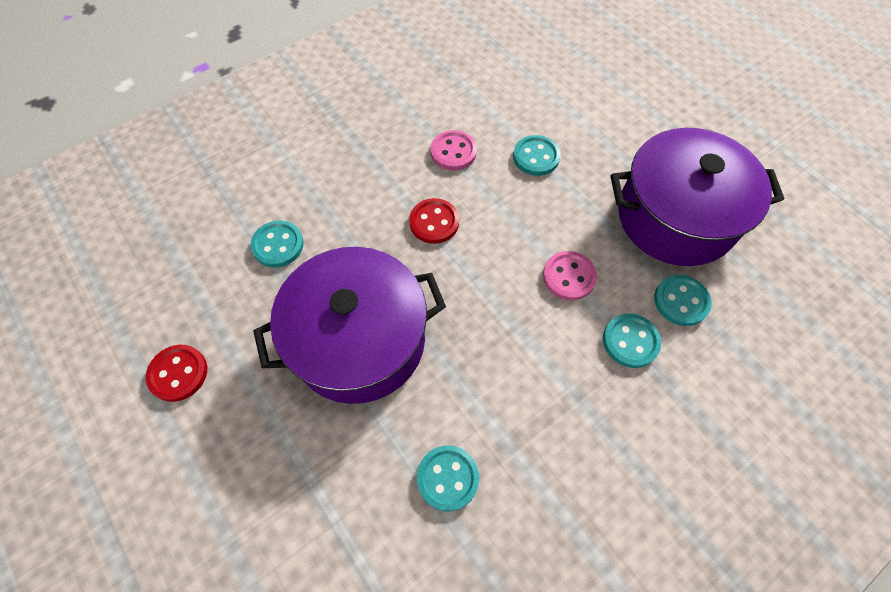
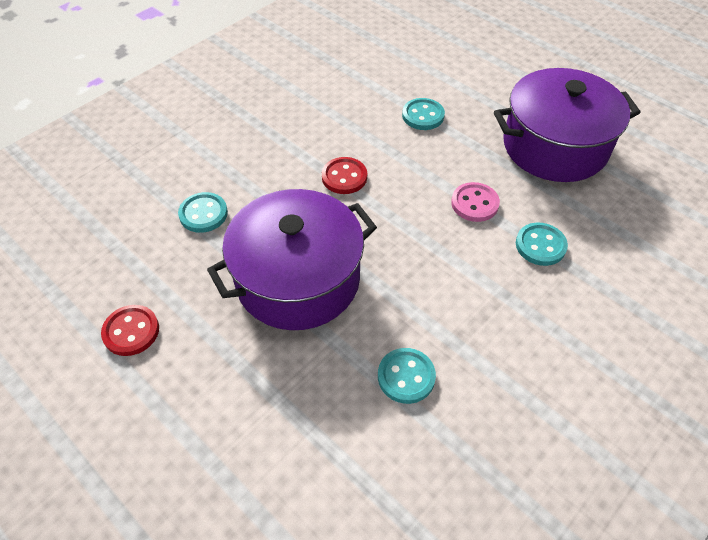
camera: 10 degrees left, 10 degrees down
pink button [431,130,477,171] -> none
turquoise button [654,275,712,326] -> none

